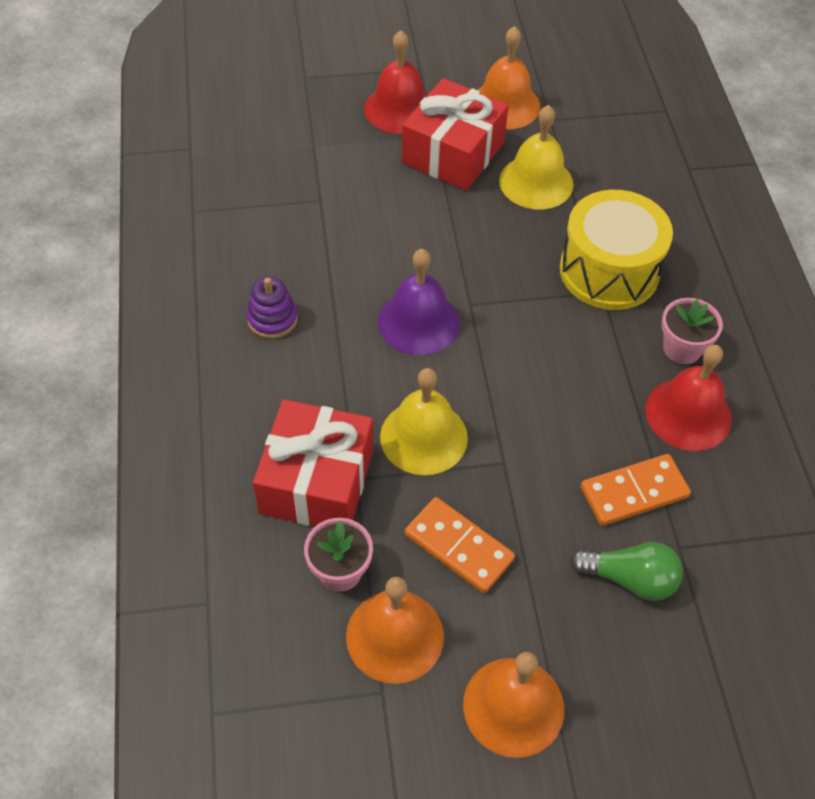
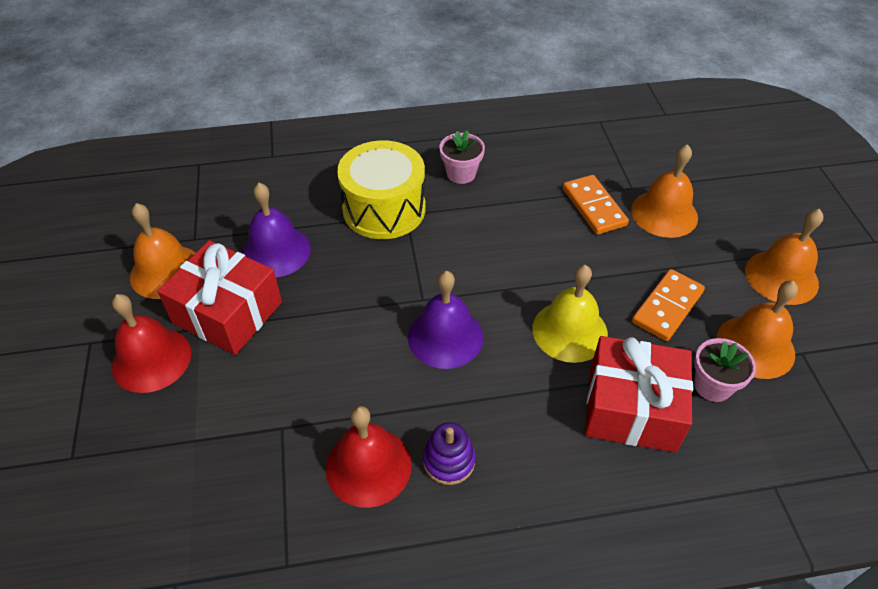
camera: 90 degrees left, 5 degrees down
yellow bell [499,105,574,209] -> purple bell [242,183,311,278]
green light bulb [570,542,683,601] -> orange bell [631,144,698,238]
red bell [645,345,732,451] -> red bell moved to [326,406,412,508]

